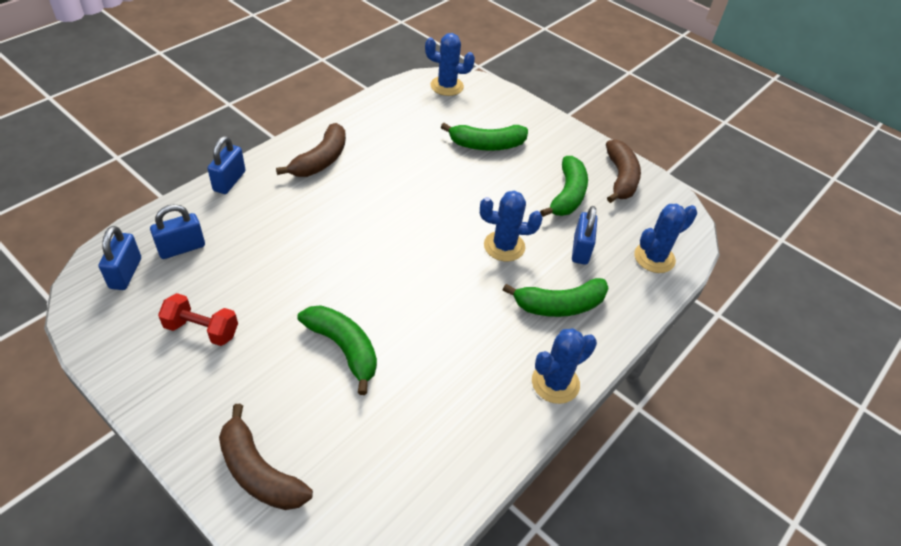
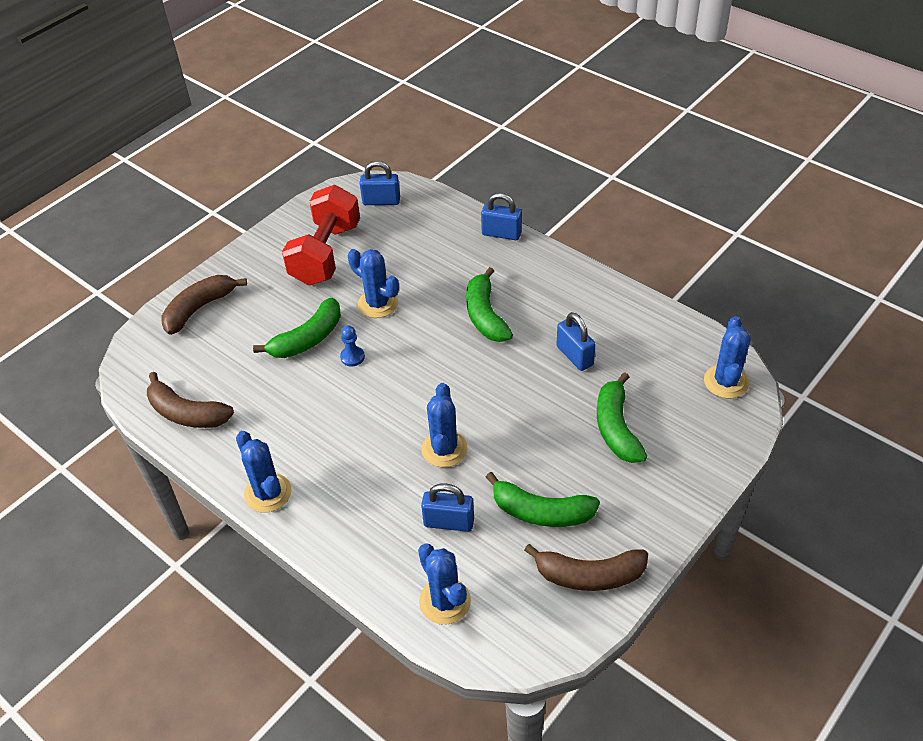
camera: 95 degrees right, 0 degrees up
blue padlock [150,204,205,259] -> blue padlock moved to [556,312,596,371]
red dumbbell [158,293,238,346] -> red dumbbell [282,185,360,285], size x1.80
brown banana [276,123,346,177] -> brown banana moved to [147,372,234,428]
green banana [503,278,609,317] -> green banana moved to [466,267,513,342]
none -> blue pawn [340,326,365,367]
none -> blue cactus [348,249,399,318]

